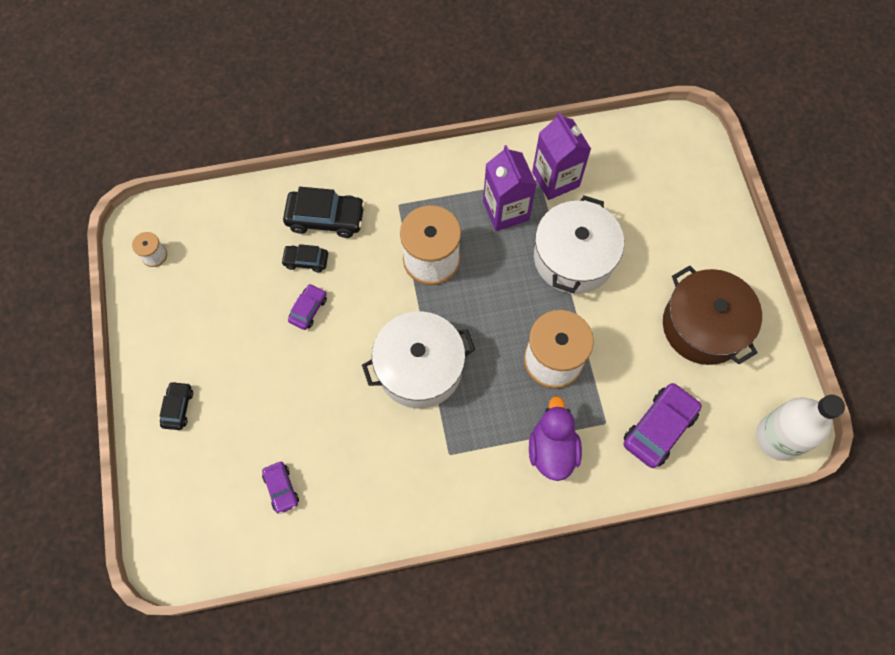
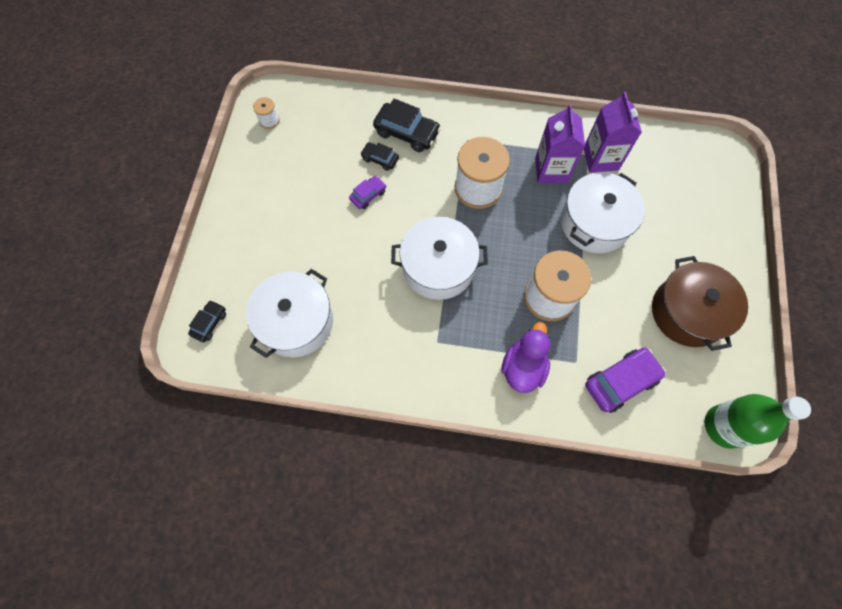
camera: 20 degrees right, 0 degrees up
black car [159,381,193,430] -> black car moved to [188,300,226,342]
purple car [262,462,299,514] -> white pot [246,269,333,358]
white bottle [756,395,845,461] -> green bottle [705,394,811,449]

